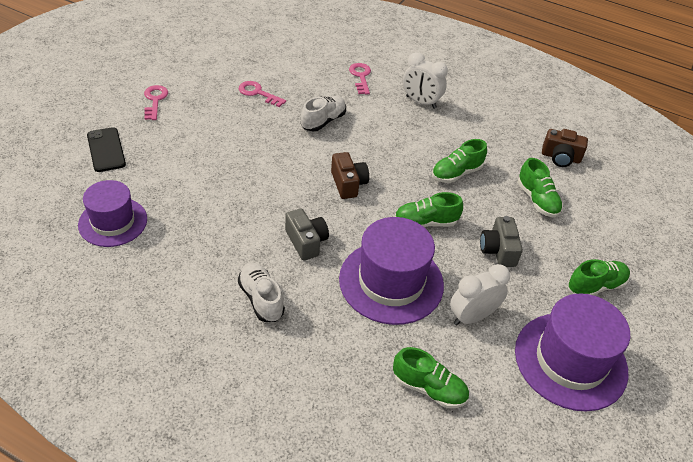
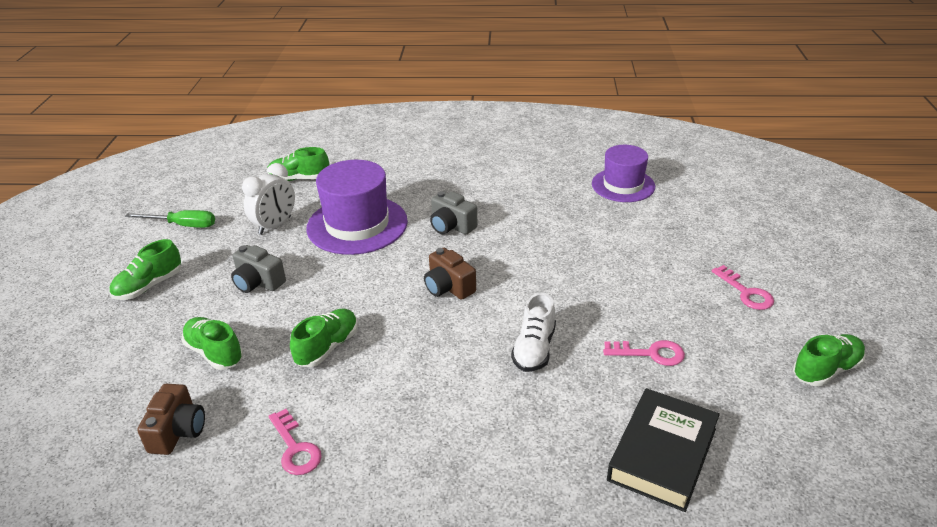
camera: 160 degrees right, 10 degrees down
black phone [87,127,126,172] -> none
white shoe [238,263,285,322] -> none
pink key [349,63,371,94] -> pink key moved to [269,409,322,475]
green shoe [395,192,463,227] -> green shoe moved to [793,334,866,386]
white clock [403,52,448,109] -> none
grey camera [480,216,523,267] -> grey camera turned 150 degrees clockwise [231,245,286,293]
purple hat [515,293,630,412] -> green screwdriver [125,210,215,228]
brown camera [542,129,588,167] -> brown camera turned 105 degrees clockwise [137,384,205,455]
none -> black book [607,388,720,512]

